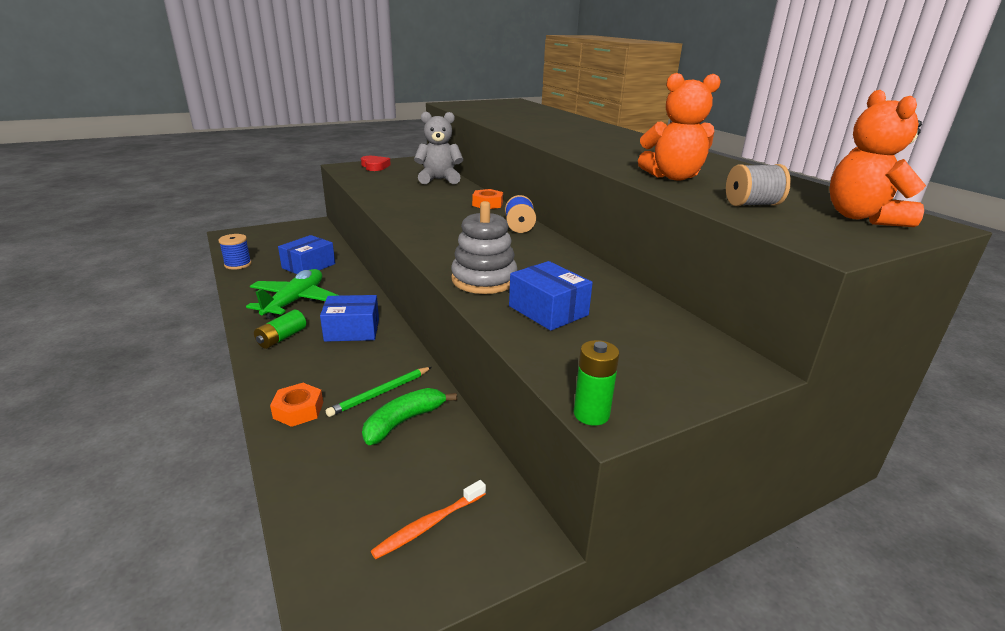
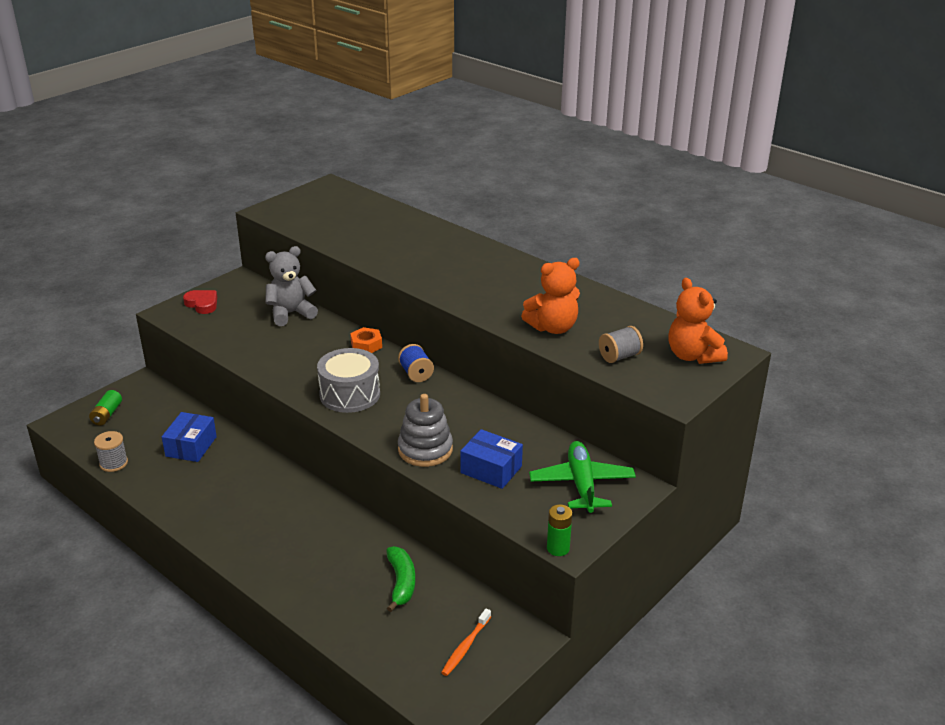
camera: 20 degrees left, 5 degrees up
blue spool [218,234,252,270] -> grey spool [94,431,128,472]
green plane [246,269,340,319] -> green plane moved to [529,441,636,513]
green battery [254,310,306,349] -> green battery moved to [89,390,122,426]
orange nut [270,383,323,427] -> none
blue box [320,295,379,342] -> none
green pencil [326,367,432,417] -> none
green banana [362,388,457,445] -> green banana turned 150 degrees clockwise [386,546,415,612]
none -> grey drum [317,348,380,413]

